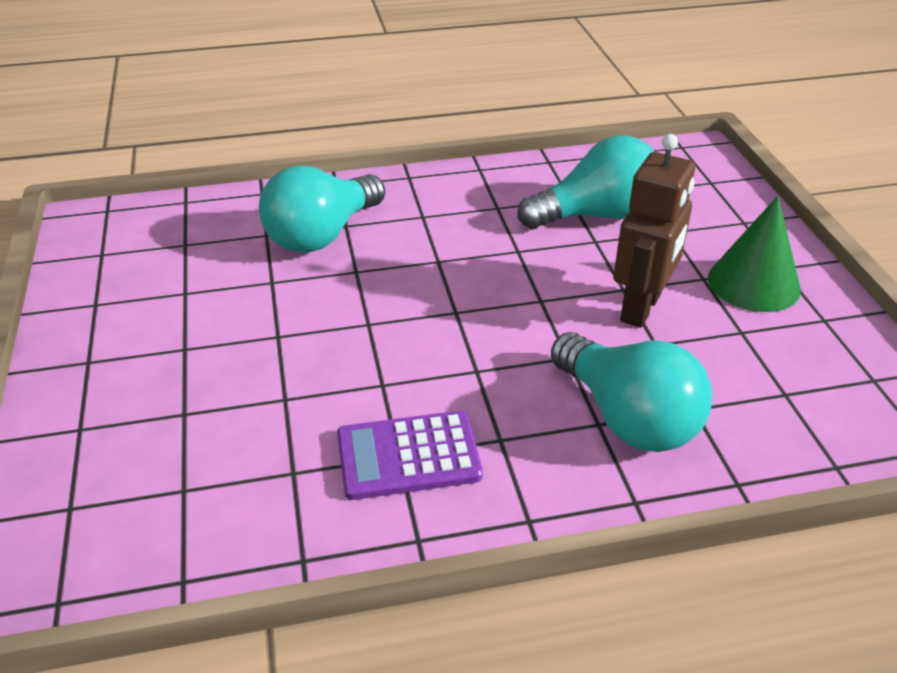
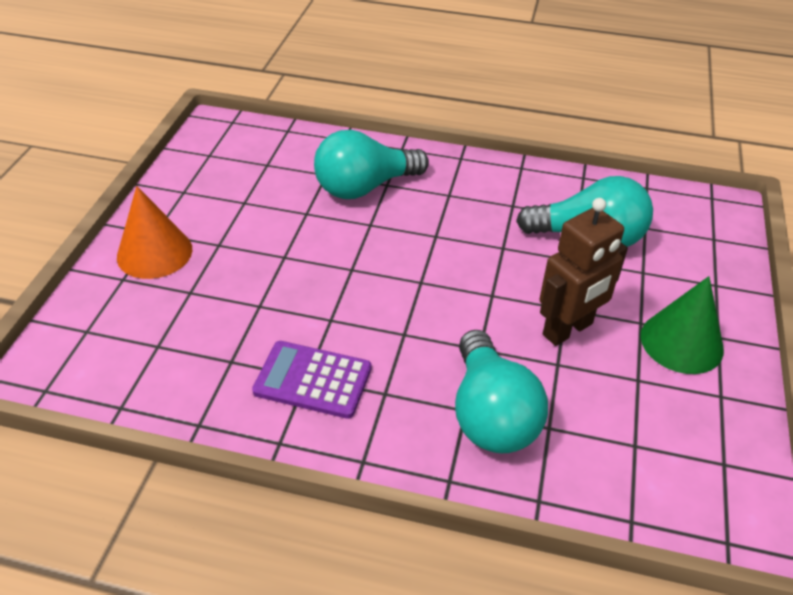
camera: 25 degrees right, 5 degrees up
none -> orange cone [117,186,192,279]

